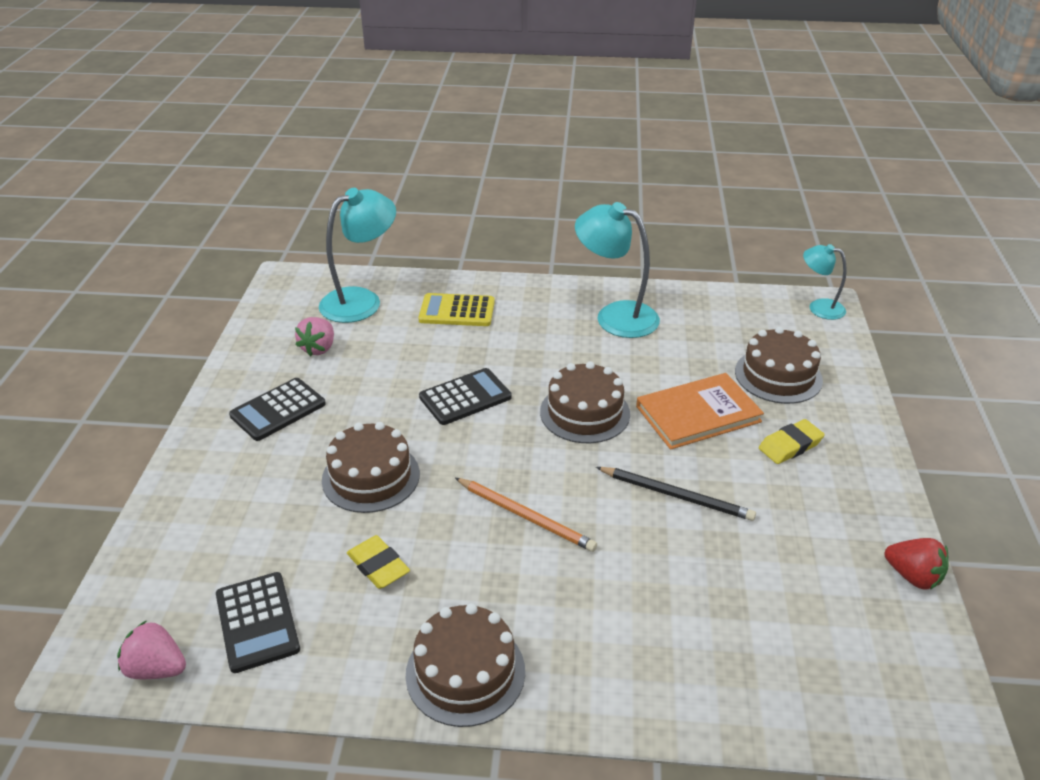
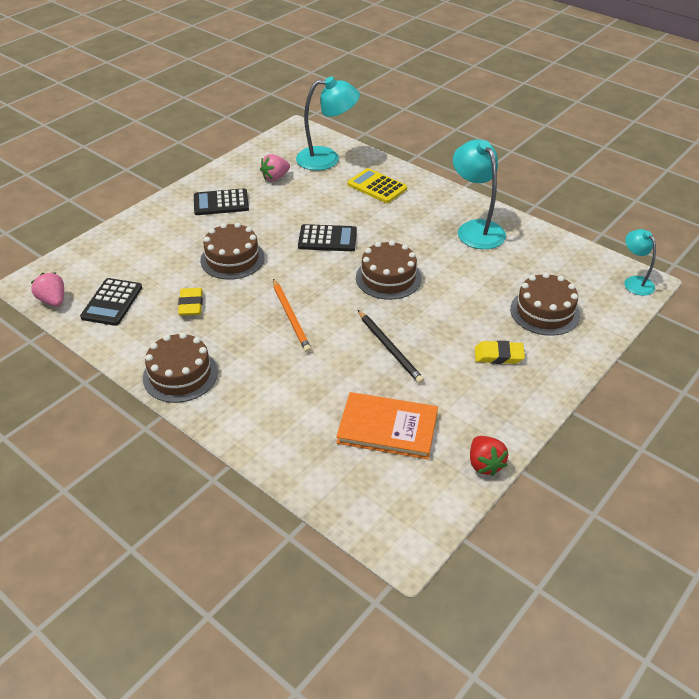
camera: 35 degrees right, 5 degrees up
orange book [636,373,764,450] -> orange book moved to [336,392,438,459]

